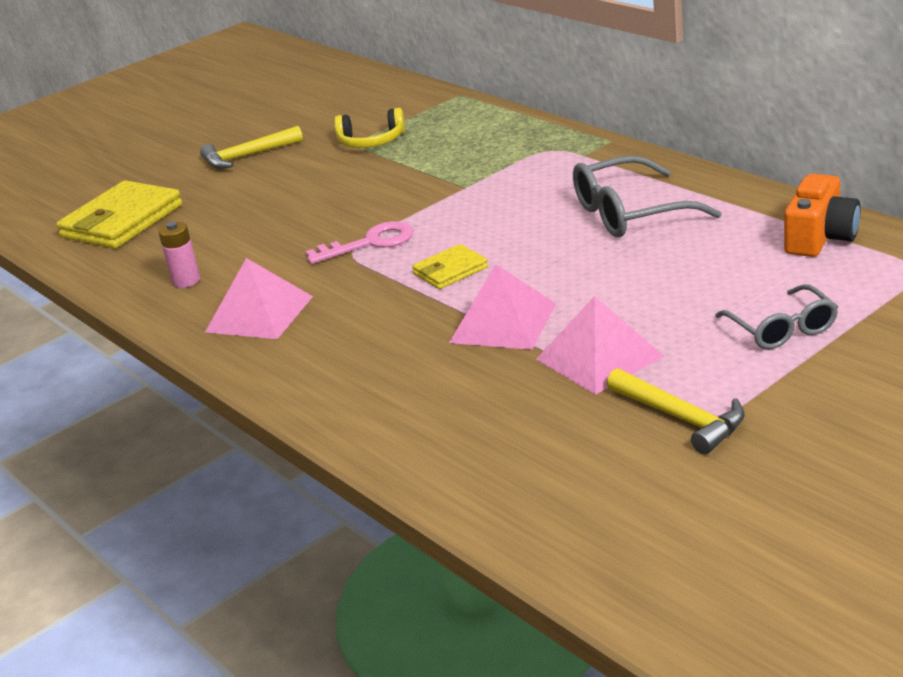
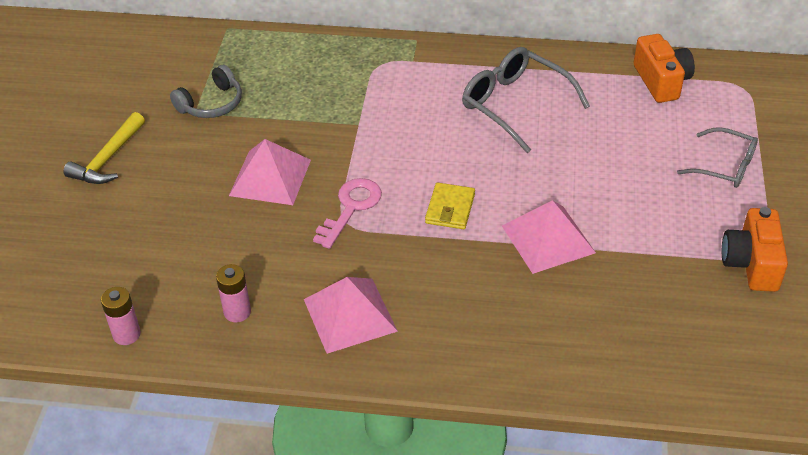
camera: 45 degrees left, 15 degrees up
yellow wallet [56,180,182,249] -> none
yellow headphones [334,108,405,148] -> grey headphones [170,65,242,118]
pink pyramid [536,296,665,395] -> pink pyramid moved to [229,139,311,205]
grey glasses [573,155,722,237] -> grey glasses turned 105 degrees clockwise [462,47,590,153]
yellow hammer [607,368,745,454] -> orange camera [722,207,788,292]
none -> pink battery [101,287,141,345]

